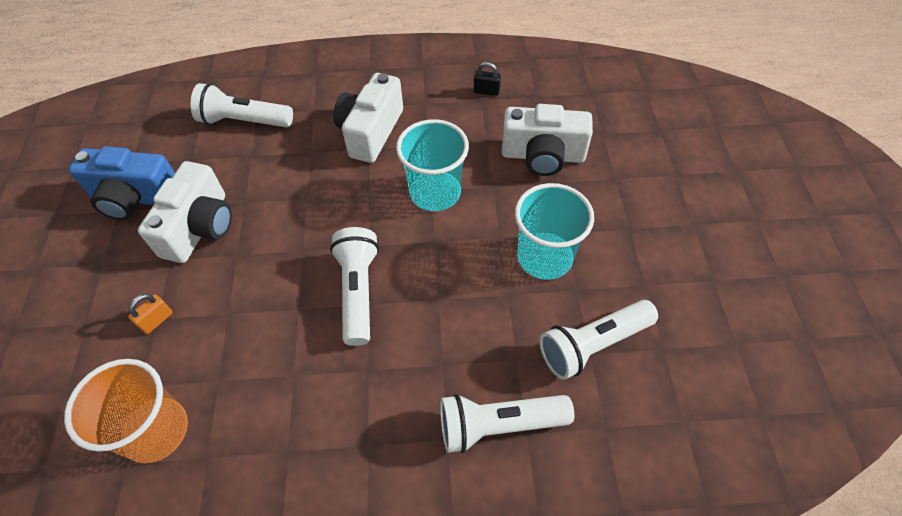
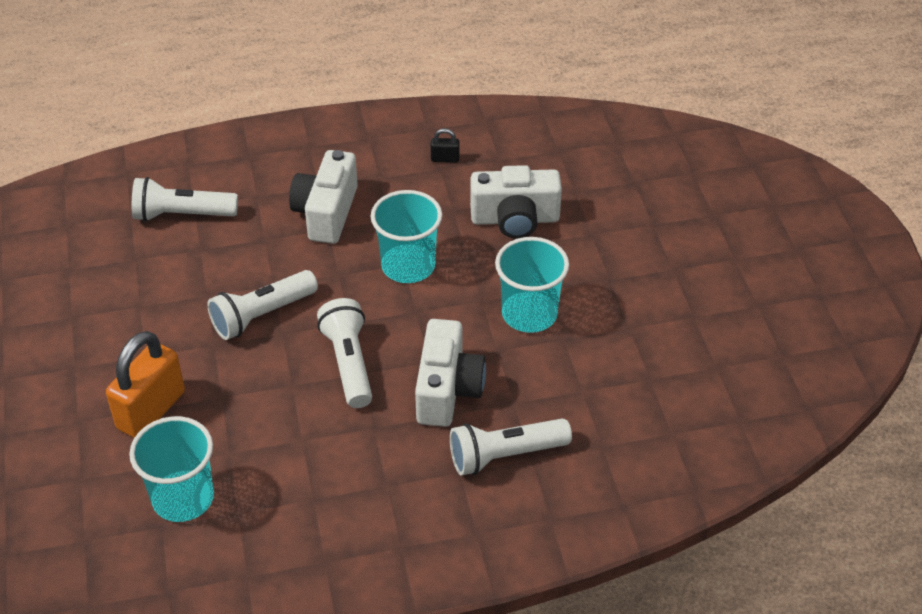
camera: 10 degrees left, 10 degrees down
orange cup [64,359,188,463] -> turquoise cup [129,416,214,522]
blue camera [69,146,175,220] -> none
orange padlock [128,294,173,334] -> orange padlock [106,331,185,438], size x2.32
white camera [138,161,232,263] -> white camera moved to [415,319,486,427]
white flashlight [539,300,658,380] -> white flashlight moved to [207,270,318,340]

